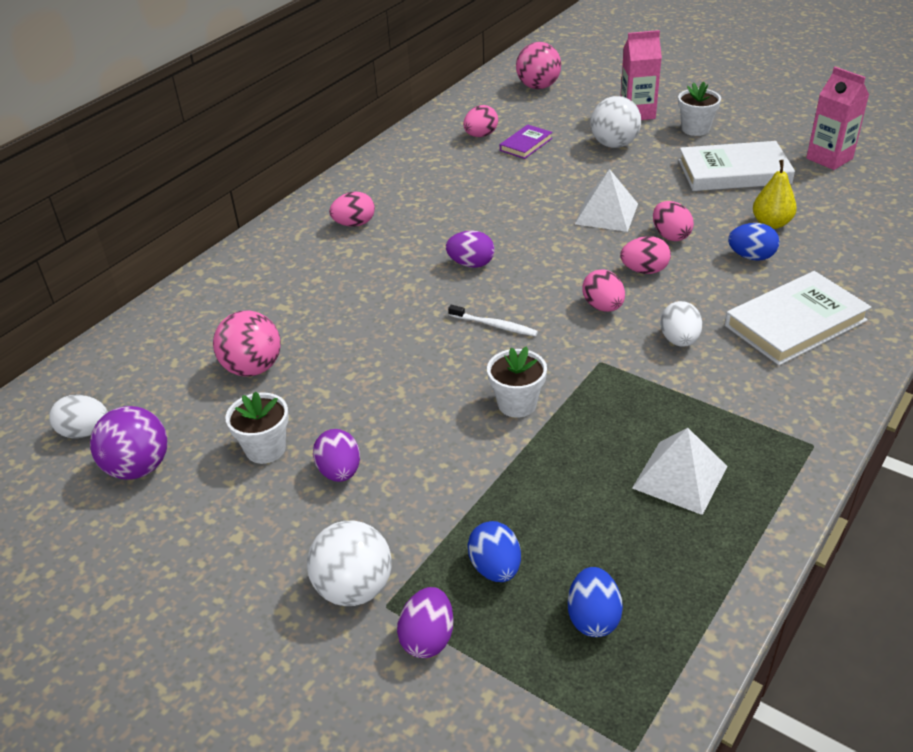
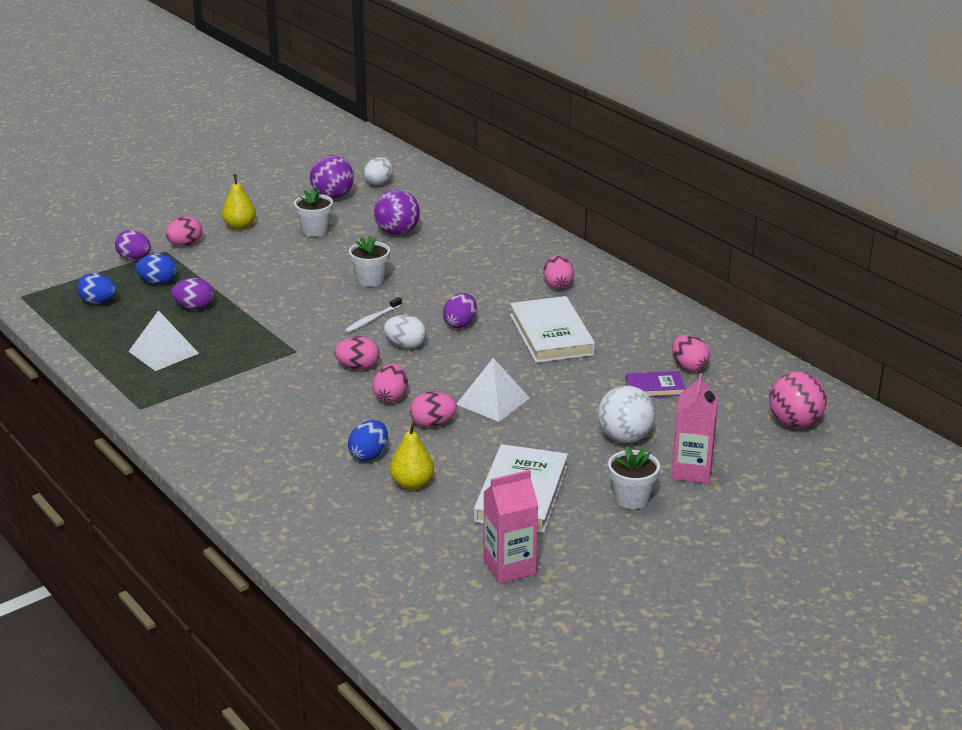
camera: 105 degrees right, 10 degrees down
pink ball [213,310,281,377] -> purple ball [374,189,420,235]
white ball [307,521,392,606] -> pink egg [166,216,202,246]
purple egg [313,429,360,482] -> purple egg moved to [171,278,214,310]
white flower pot [487,346,547,418] -> white flower pot moved to [349,235,390,287]
purple book [500,125,552,159] -> purple book turned 60 degrees counterclockwise [626,371,686,397]
white egg [660,301,702,347] -> white egg moved to [384,315,426,348]
white book [725,271,871,365] -> white book moved to [510,296,595,363]
none -> yellow pear [222,174,256,230]

